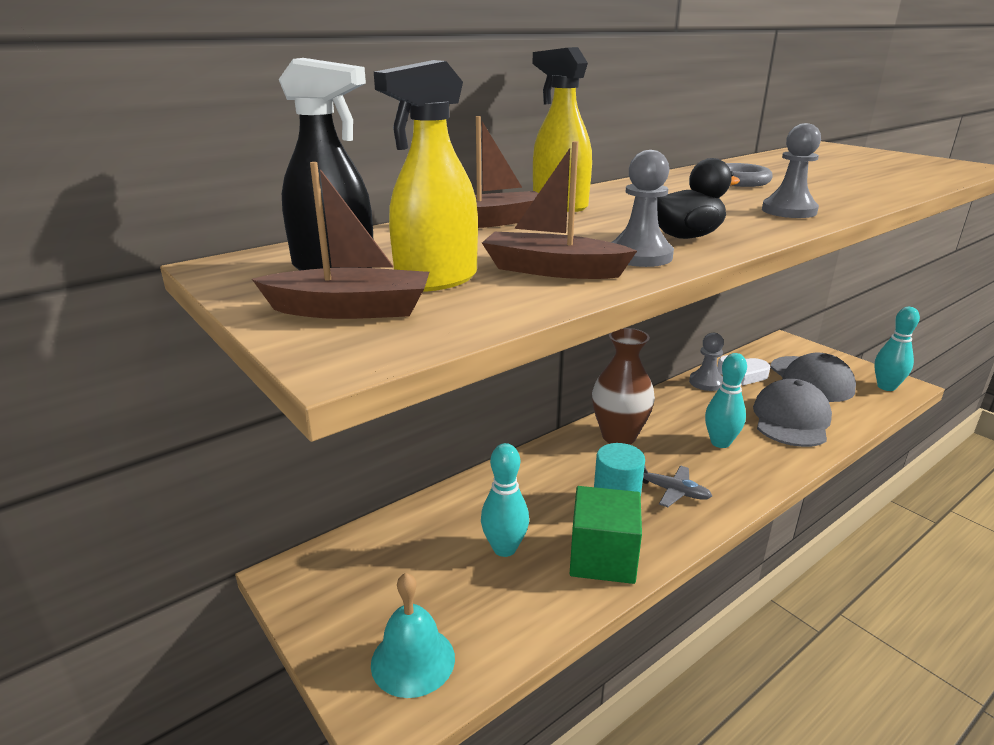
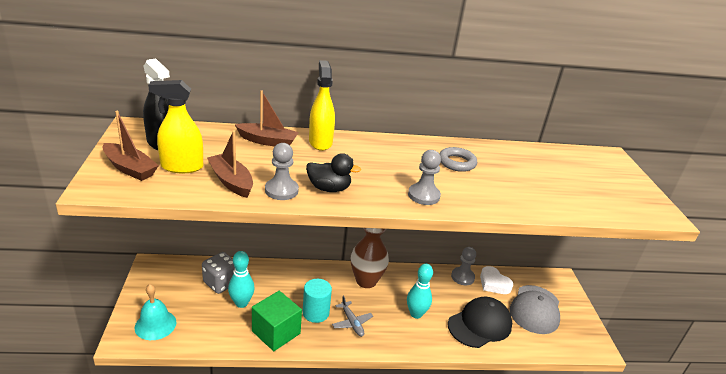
camera: 30 degrees right, 5 degrees up
grey cap [753,379,832,447] -> black cap [448,297,512,348]
turquoise bowling pin [874,307,920,391] -> none
none -> grey dice [202,252,235,294]

